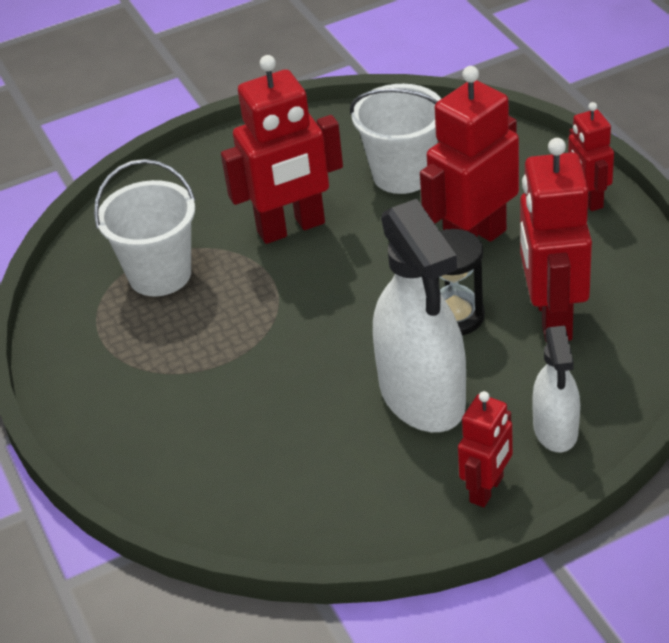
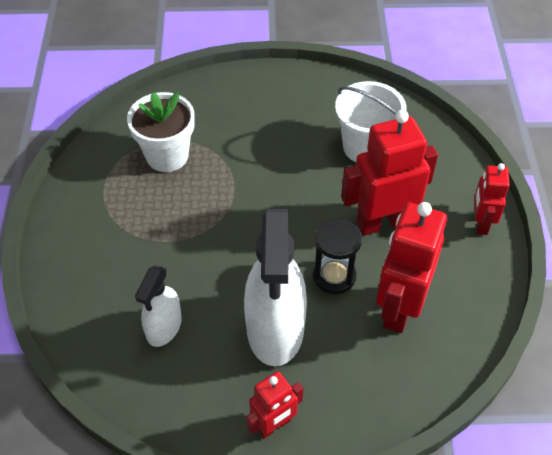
camera: 20 degrees right, 10 degrees up
white bucket [94,159,195,296] -> white flower pot [127,92,195,172]
red robot [221,55,343,244] -> none
white spray bottle [532,326,580,452] -> white spray bottle moved to [135,265,182,347]

